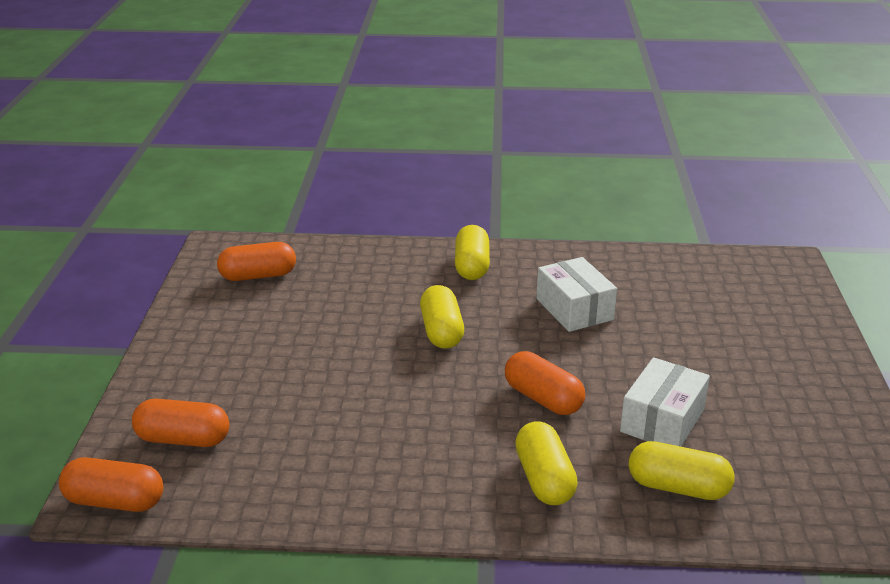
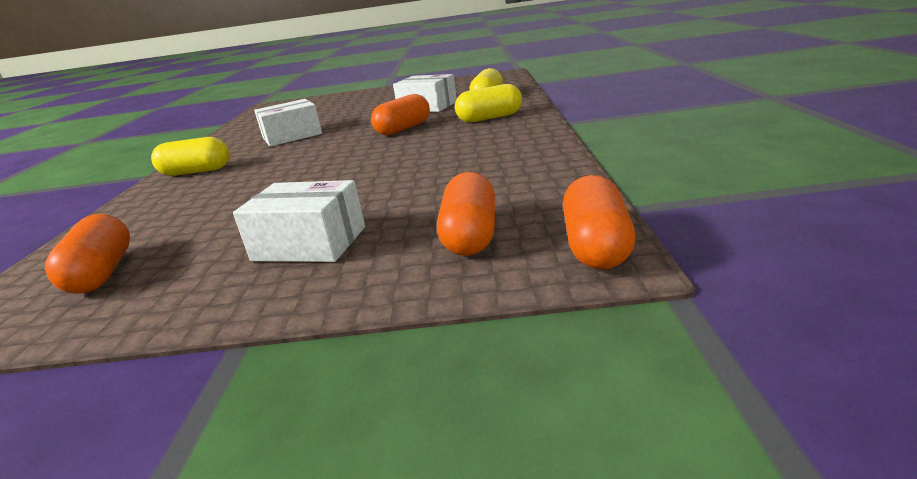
camera: 90 degrees left, 5 degrees down
yellow capsule [420,285,464,349] -> none
none -> white box [233,180,365,262]

